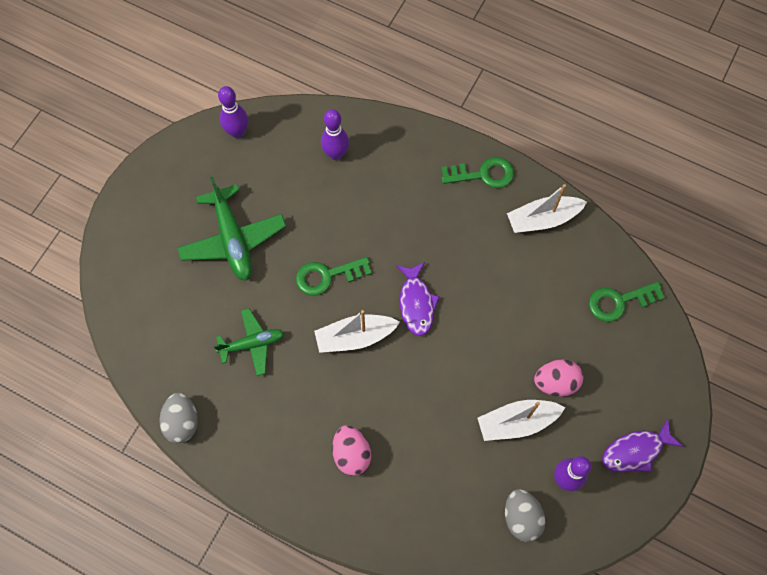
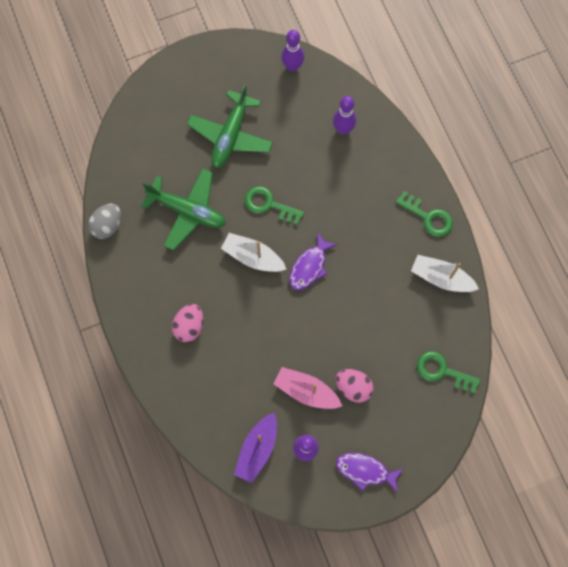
camera: 40 degrees right, 5 degrees up
green plane [214,308,284,376] -> green plane [141,168,226,250], size x1.60
white boat [477,400,565,441] -> pink boat [274,367,342,409]
grey egg [505,489,546,542] -> purple boat [234,413,277,483]

